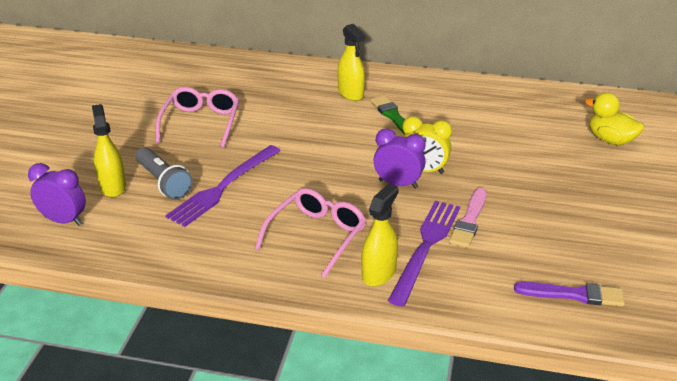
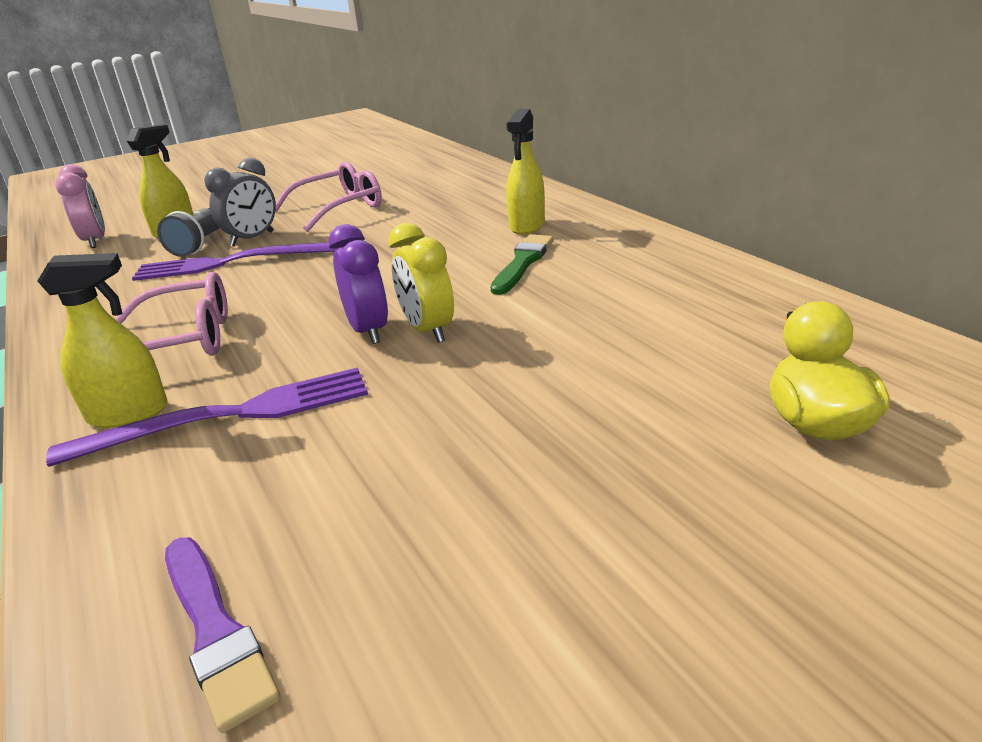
camera: 50 degrees right, 5 degrees down
purple clock [28,163,86,226] -> pink clock [55,164,105,248]
pink brush [449,188,487,248] -> none
none -> grey clock [204,158,276,246]

